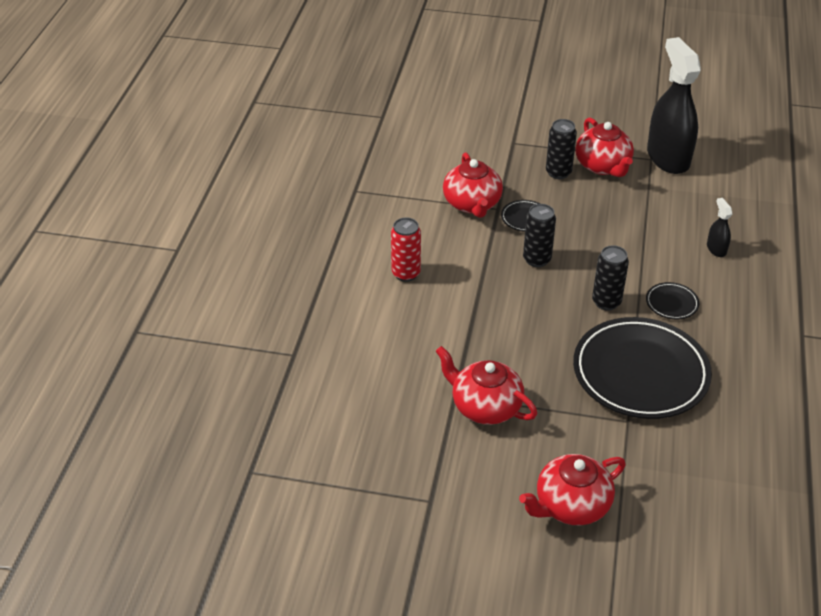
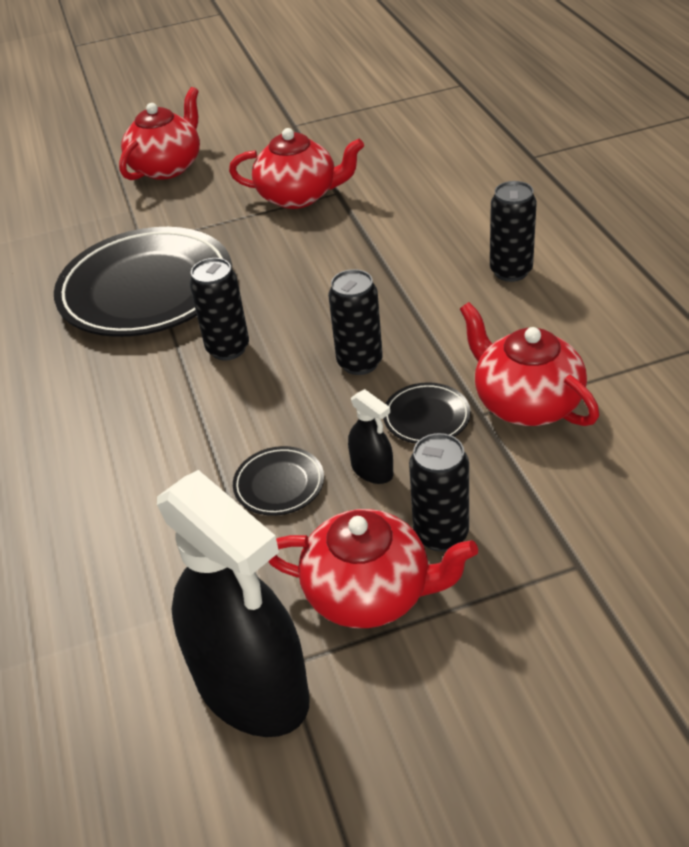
camera: 155 degrees right, 0 degrees up
red can [391,217,421,282] -> black can [490,181,537,282]
red teapot [575,117,634,177] -> red teapot turned 150 degrees clockwise [268,509,478,628]
black plate [646,282,699,319] -> black plate moved to [233,446,324,516]
black spray bottle [707,198,733,257] -> black spray bottle moved to [348,389,393,484]

